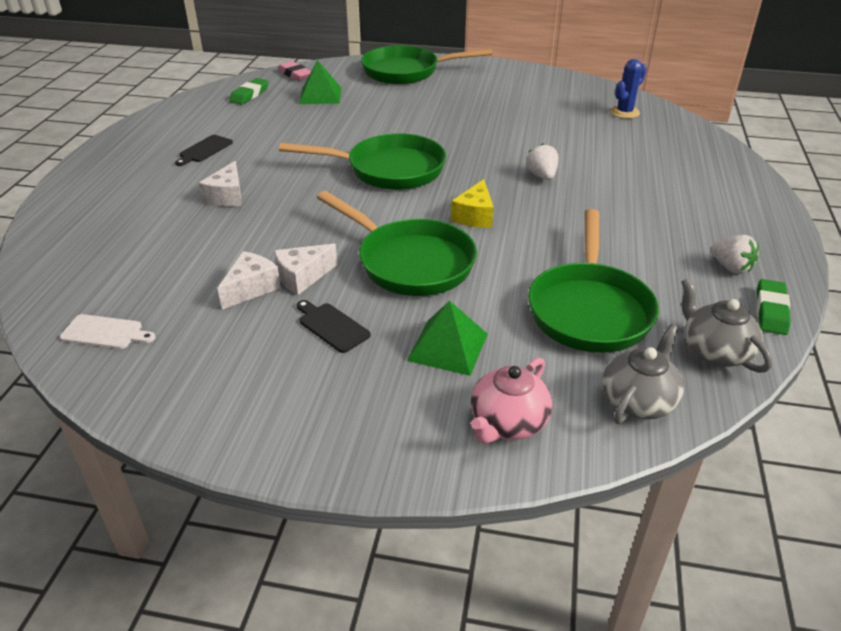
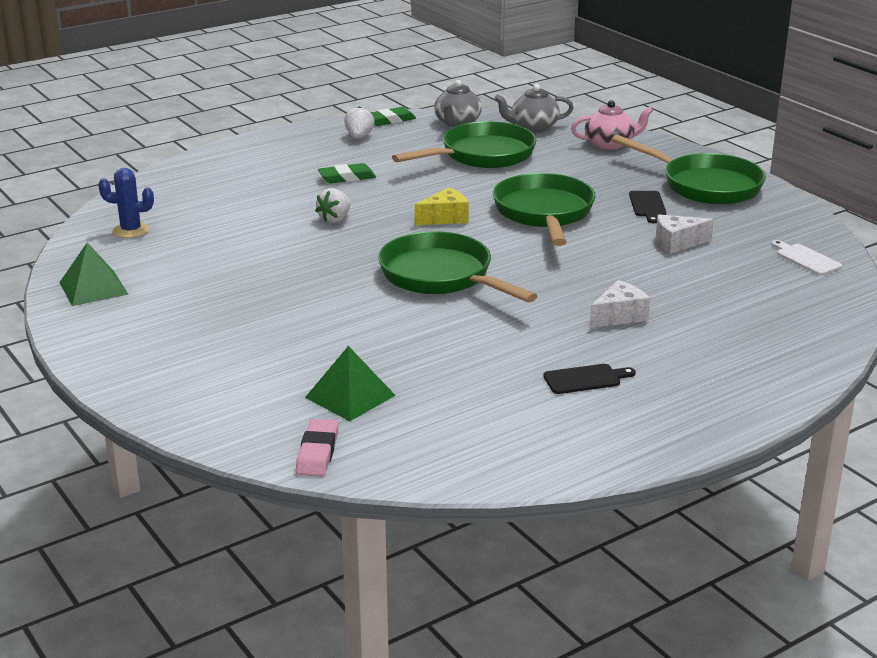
camera: 135 degrees left, 10 degrees down
green eraser [229,78,269,105] -> green eraser moved to [318,163,376,183]
white cheese [274,244,337,295] -> none
green pan [361,45,492,84] -> green pan moved to [612,135,766,204]
green pyramid [407,301,488,376] -> green pyramid moved to [59,243,128,306]

